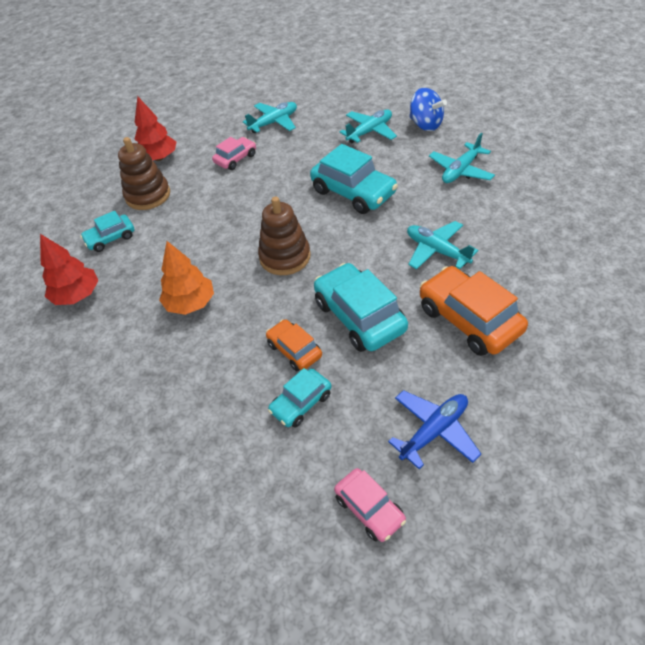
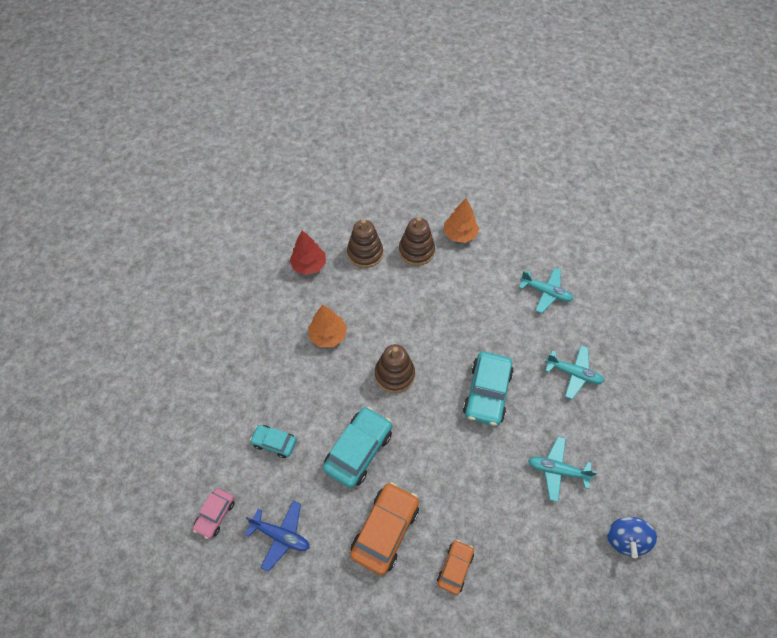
camera: 60 degrees right, 10 degrees up
turquoise car [80,211,134,252] -> brown stacking toy [347,219,383,268]
red tree [134,96,176,161] -> orange tree [444,198,479,243]
pink car [212,137,256,170] -> none
orange car [266,319,322,371] -> orange car moved to [437,540,474,595]
turquoise plane [407,221,478,269] -> none
blue spinning top [409,88,447,131] -> blue spinning top moved to [607,517,657,558]

